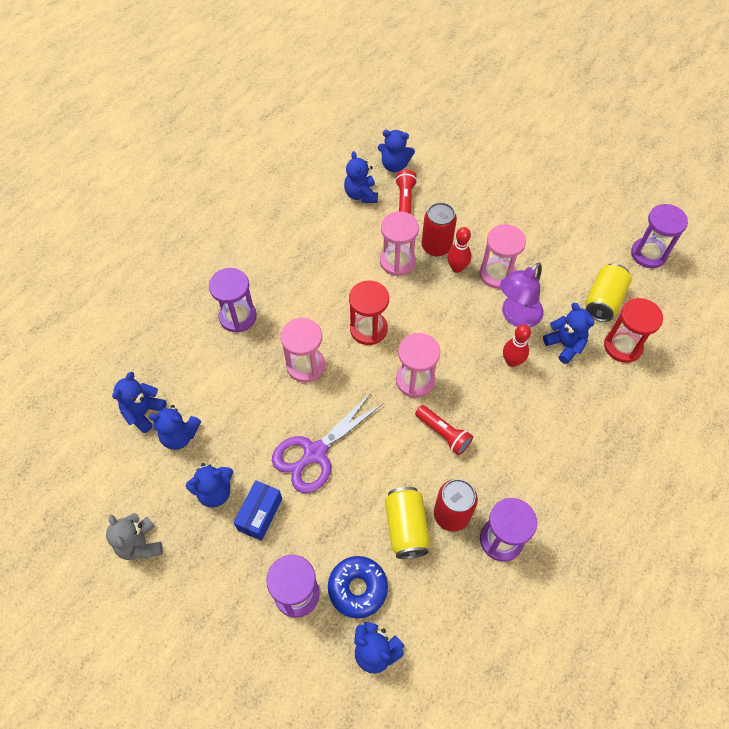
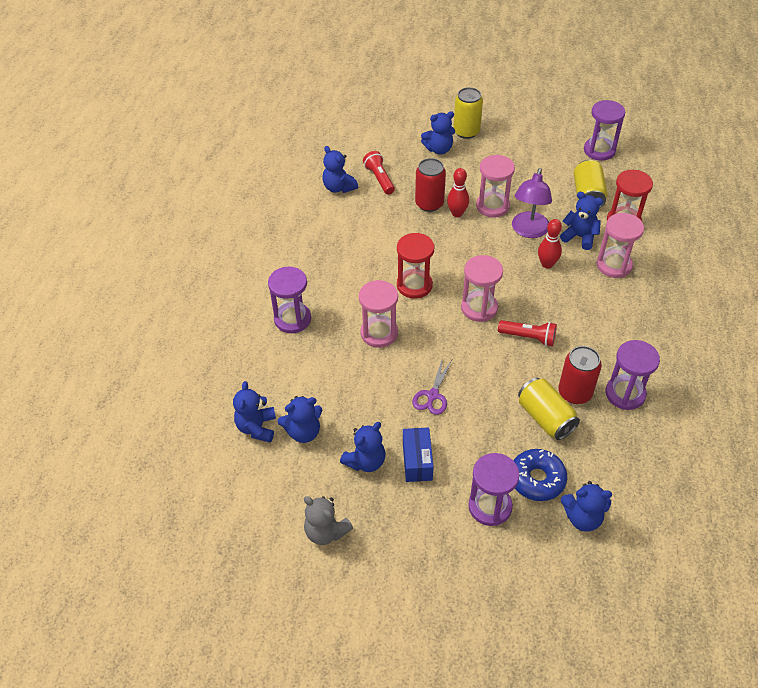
camera: 25 degrees left, 10 degrees down
purple scissors [272,392,384,493] -> purple scissors [412,358,452,415], size x0.58
blue teddy bear [378,130,415,172] -> blue teddy bear moved to [421,111,455,155]
pink hourglass [380,211,419,276] -> pink hourglass moved to [596,213,644,278]
none -> yellow can [453,87,483,139]

